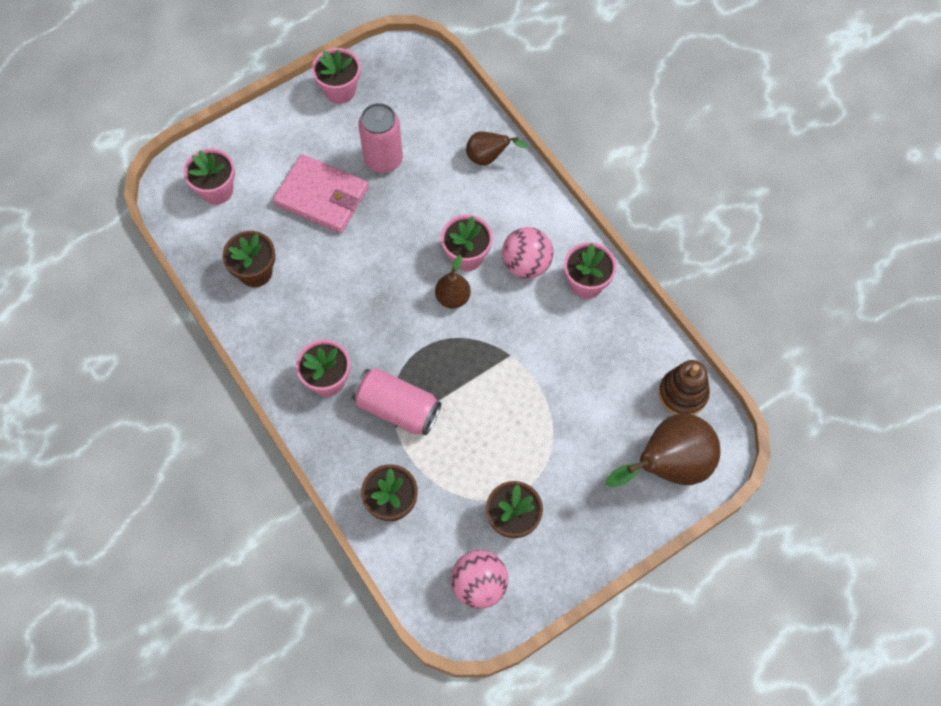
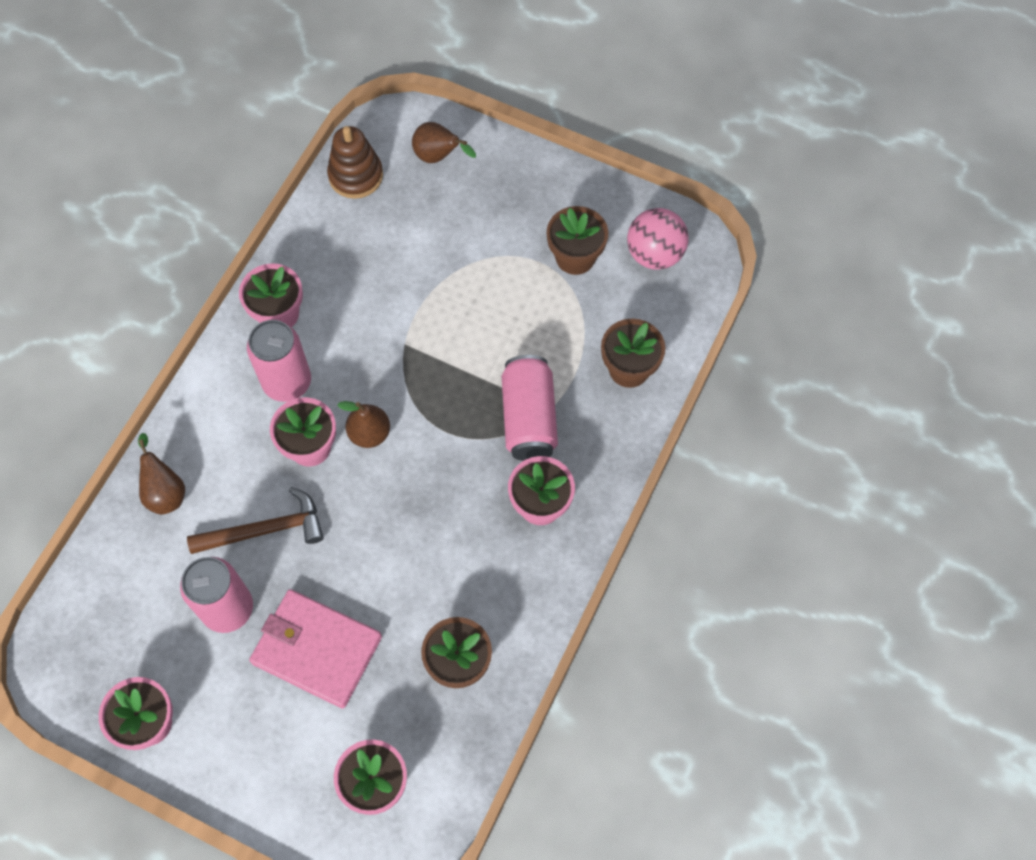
camera: 120 degrees left, 0 degrees up
pink wallet [273,154,369,233] -> pink wallet turned 60 degrees counterclockwise [249,589,382,709]
pink ball [502,227,553,279] -> pink can [247,320,311,402]
brown pear [606,413,721,487] -> brown pear [412,122,476,163], size x0.53
none -> brown hammer [187,487,324,554]

